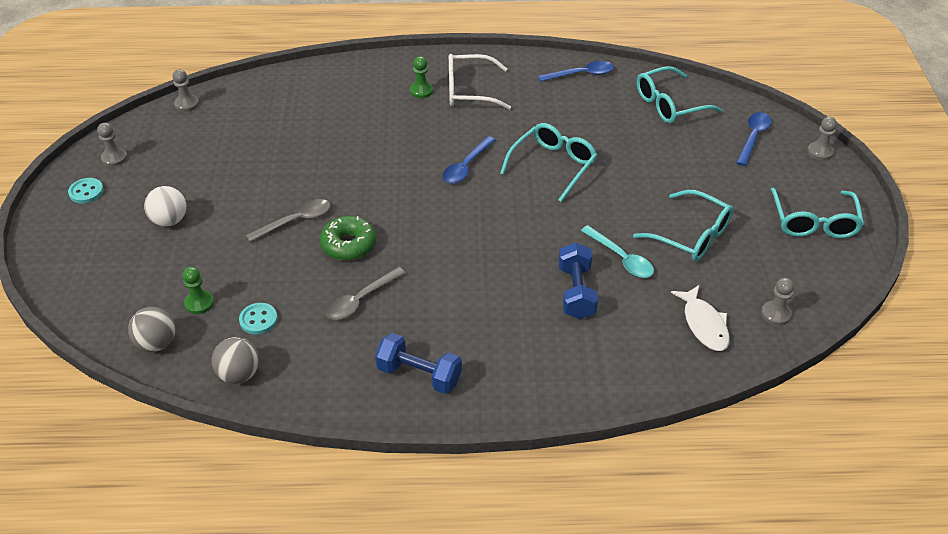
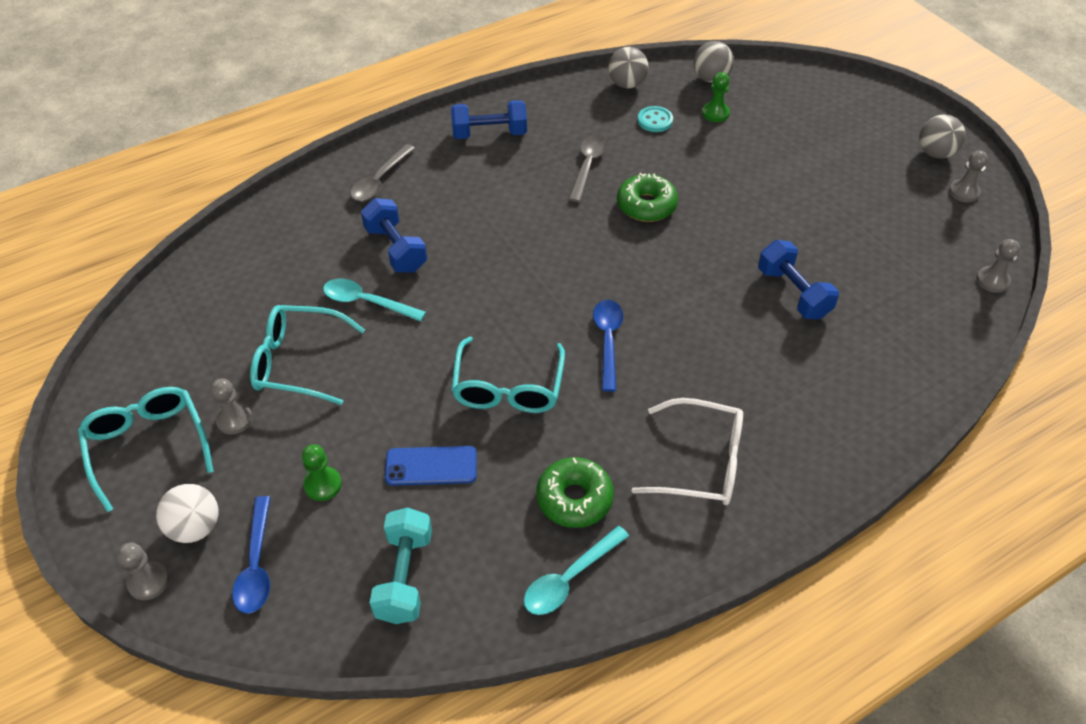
camera: 150 degrees right, 5 degrees up
turquoise button [68,178,104,204] -> grey ball [919,115,966,159]
white ball [144,186,186,227] -> white ball moved to [156,484,218,543]
grey spoon [246,199,331,242] -> grey spoon moved to [351,144,415,201]
green pawn [410,56,433,99] -> green pawn moved to [302,444,342,501]
white glasses [449,54,511,110] -> white glasses turned 45 degrees clockwise [631,398,743,505]
blue spoon [538,61,614,82] -> turquoise spoon [524,526,629,615]
turquoise glasses [637,66,723,123] -> turquoise dumbbell [370,508,432,624]
white fish [671,285,730,351] -> none
grey pawn [761,278,794,326] -> grey pawn moved to [210,379,253,434]
none -> blue phone [385,446,477,486]
none -> green donut [537,457,614,528]
none -> blue dumbbell [758,240,839,319]

